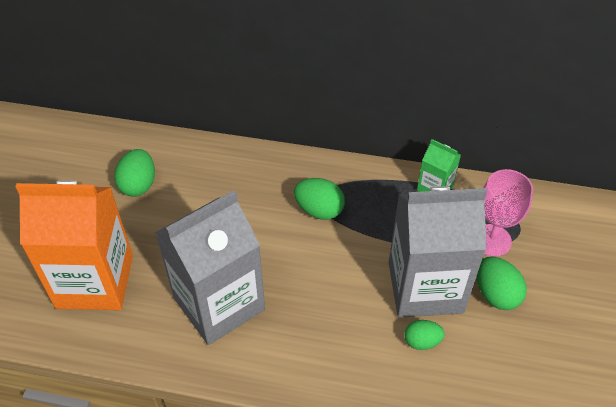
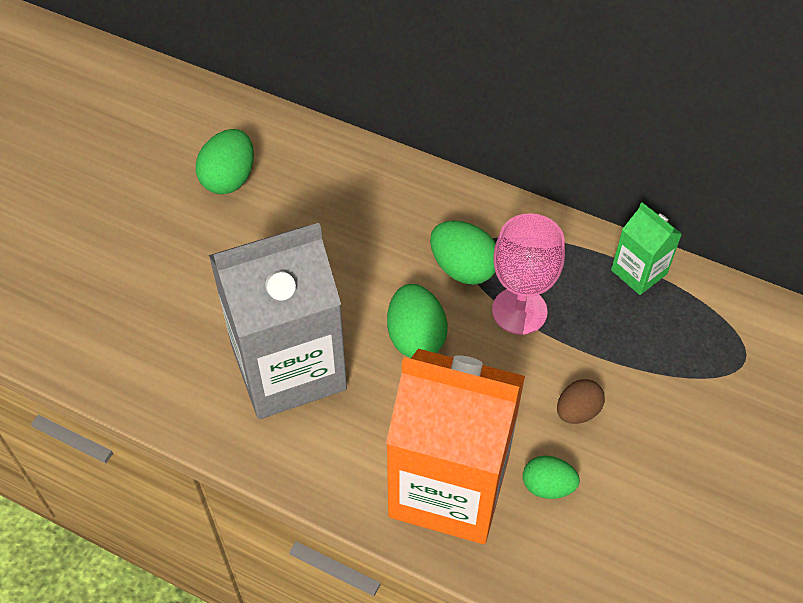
camera: 15 degrees right, 5 degrees up
orange carton [15,180,133,310] -> orange carton moved to [386,349,525,544]
grey carton [388,186,487,318] -> brown egg [557,379,605,424]
green egg [477,257,527,310] -> green egg moved to [387,284,447,358]
pink goblet [483,169,533,257] -> pink goblet moved to [492,213,565,335]

